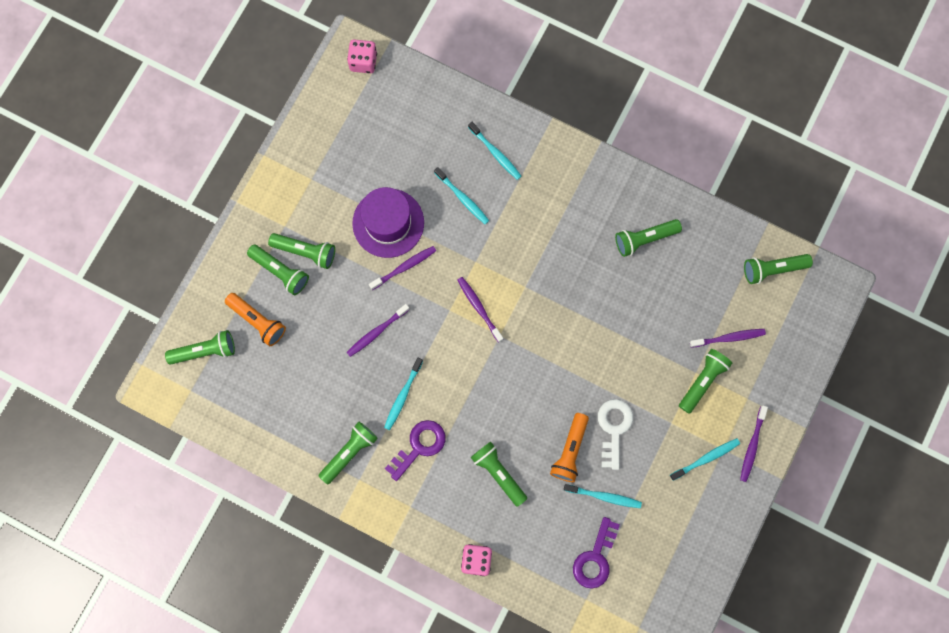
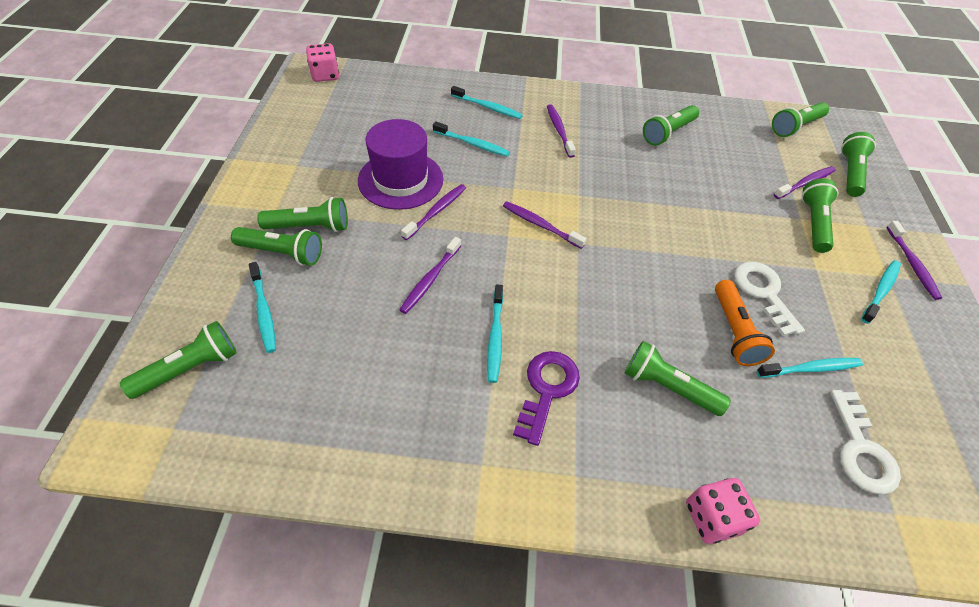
camera: 25 degrees left, 25 degrees down
orange flashlight [225,293,286,346] -> turquoise toothbrush [249,262,276,353]
green flashlight [319,422,378,484] -> green flashlight moved to [841,132,876,197]
purple key [573,517,620,589] -> white key [830,390,901,495]
none -> purple toothbrush [547,104,576,158]

